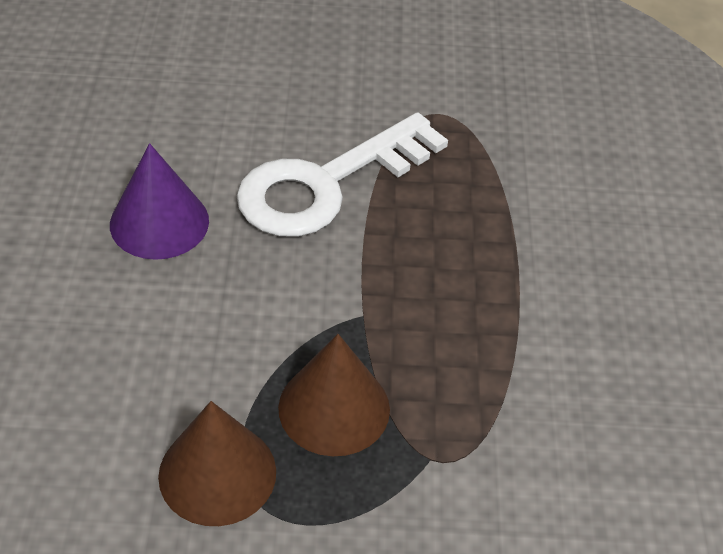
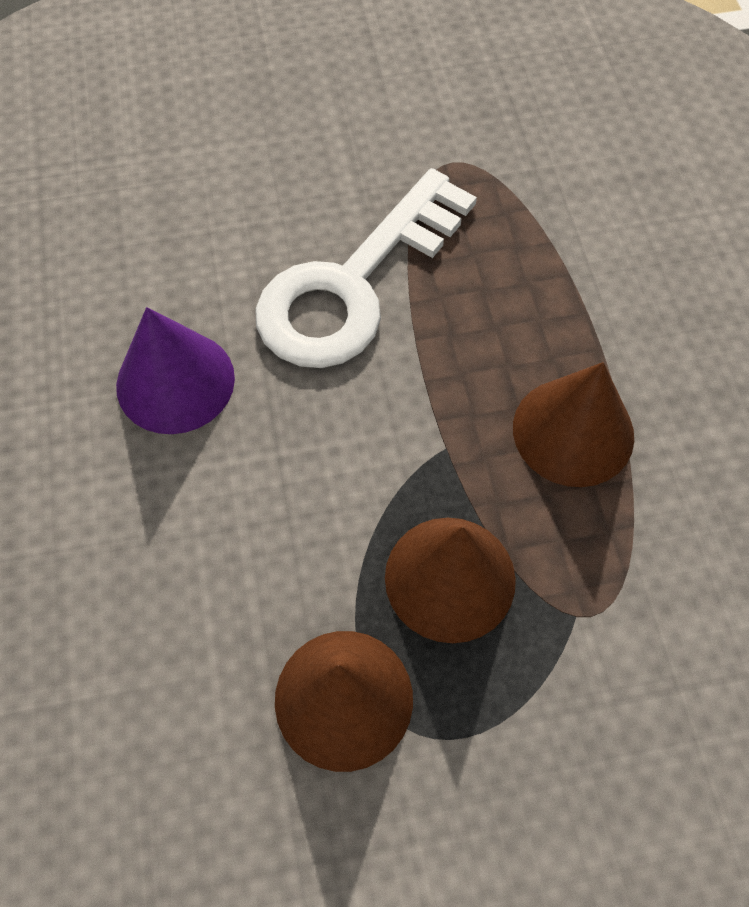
camera: 10 degrees left, 15 degrees up
none -> brown cone [513,362,634,487]

